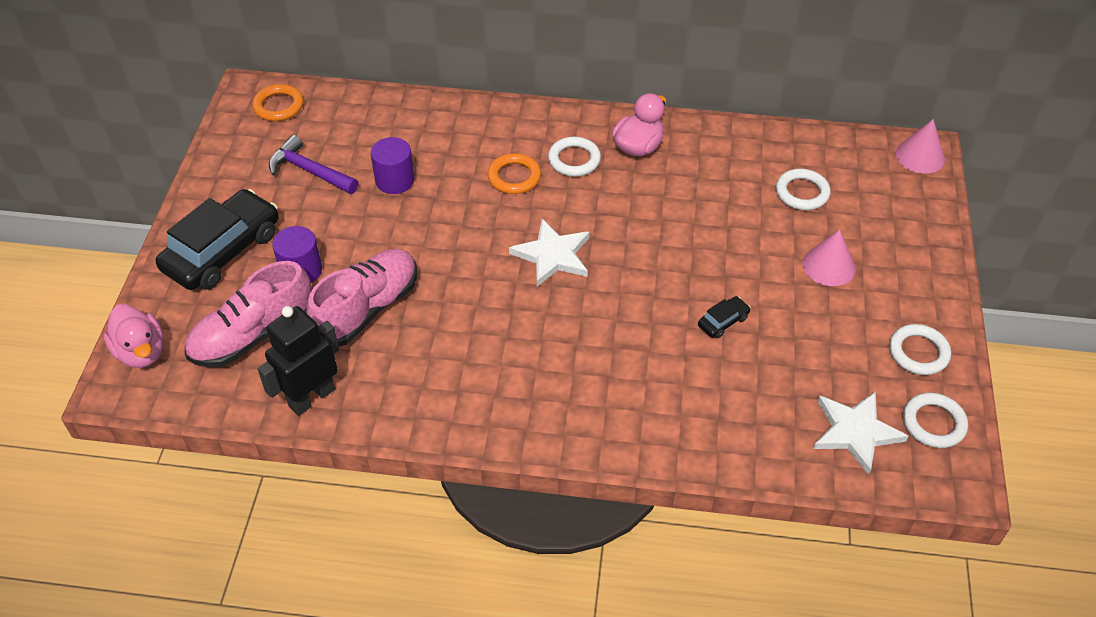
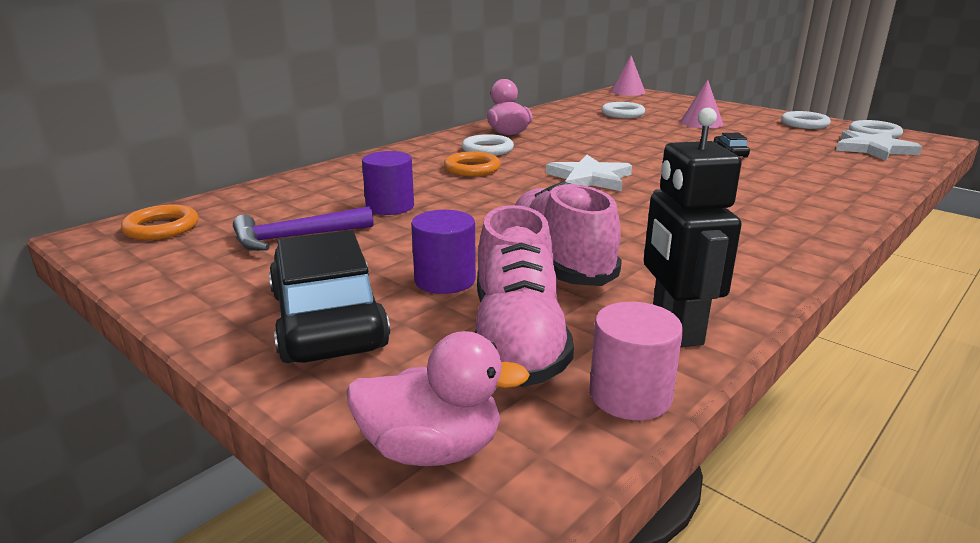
camera: 55 degrees left, 25 degrees down
none -> pink cylinder [589,302,683,420]

